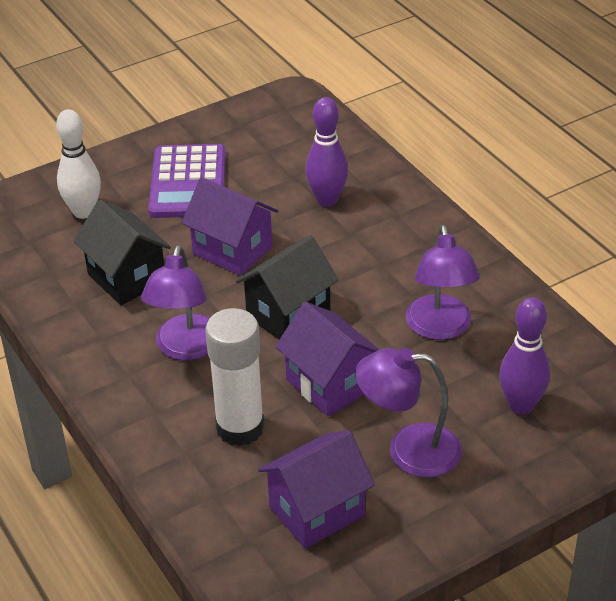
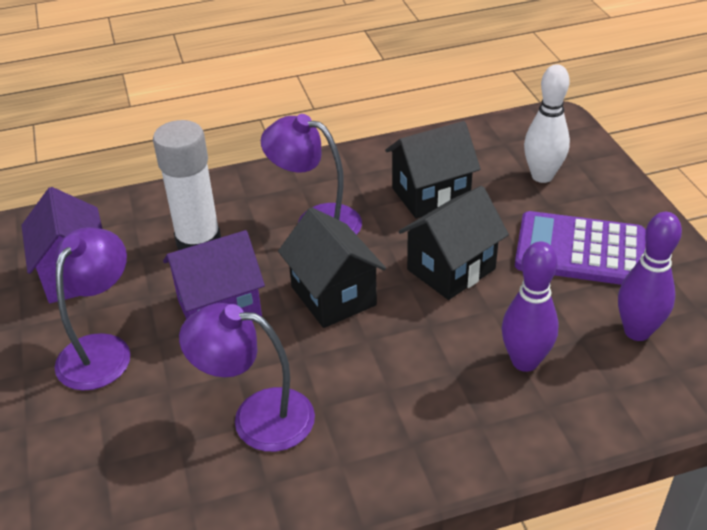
camera: 105 degrees right, 0 degrees up
purple house [182,177,278,276] -> black house [399,186,509,300]
purple bowling pin [499,297,550,415] -> purple bowling pin moved to [618,212,682,341]

